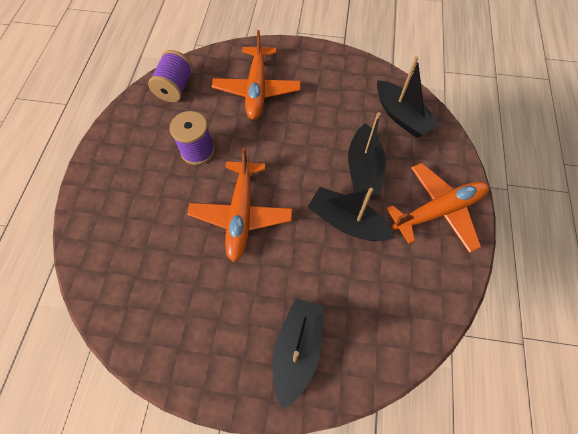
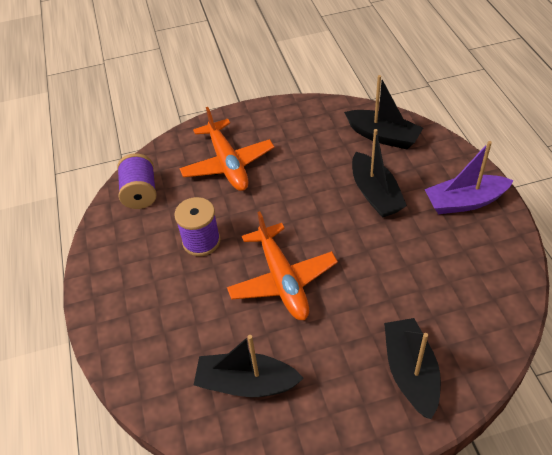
camera: 20 degrees left, 15 degrees down
black boat [307,187,395,241] -> black boat moved to [194,335,304,397]
orange plane [386,163,489,253] -> purple boat [424,141,514,214]

